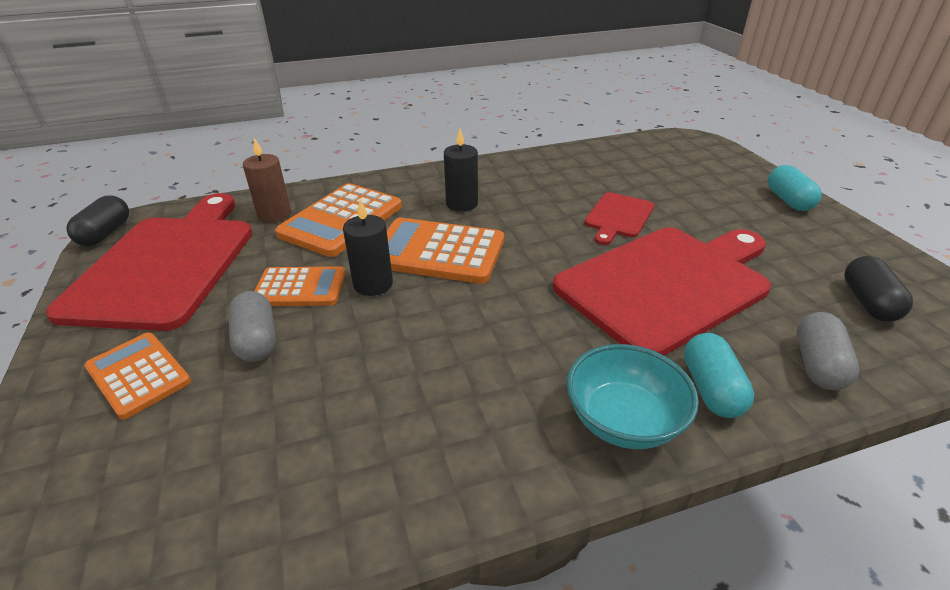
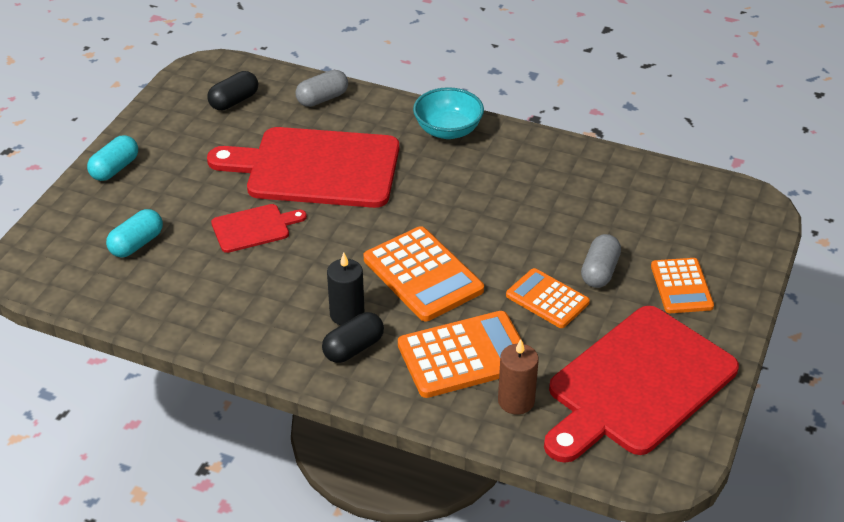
camera: 140 degrees left, 5 degrees up
black capsule [66,195,129,246] -> black capsule moved to [322,312,384,363]
black candle [343,199,393,296] -> none
turquoise capsule [684,333,754,418] -> turquoise capsule moved to [106,209,163,257]

